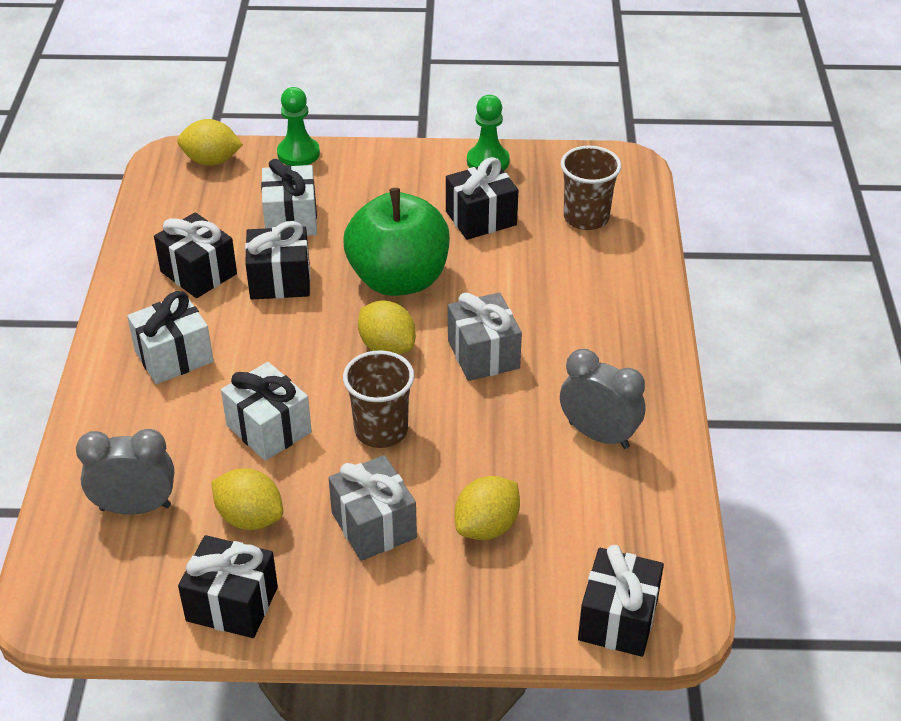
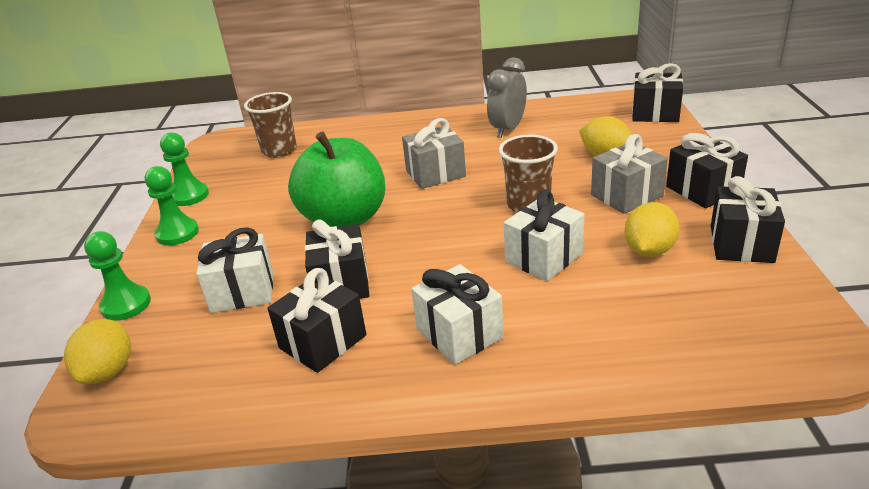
camera: 90 degrees left, 10 degrees down
grey clock [76,429,174,515] -> none
yellow lemon [358,300,416,355] -> none
black gift [446,157,518,240] -> black gift moved to [666,133,748,208]
none -> green pawn [145,166,199,246]

